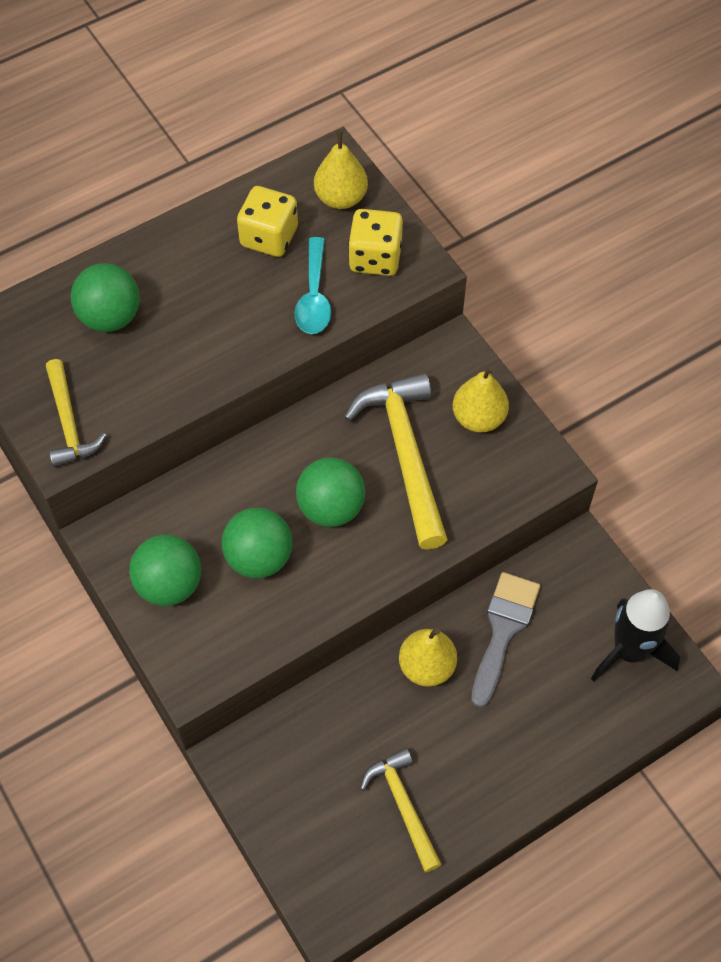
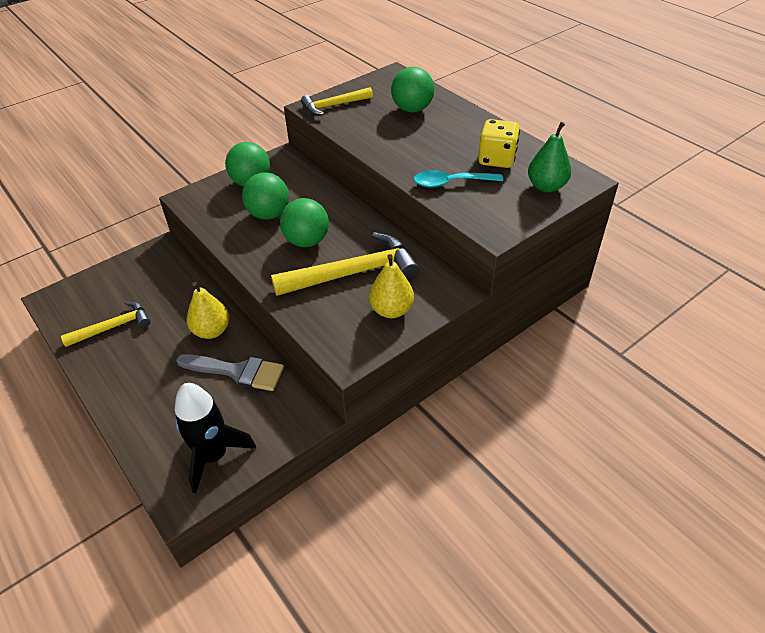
camera: 85 degrees right, 15 degrees down
yellow pear [314,131,368,209] -> green pear [528,122,571,192]
yellow dice [348,209,403,276] -> none

